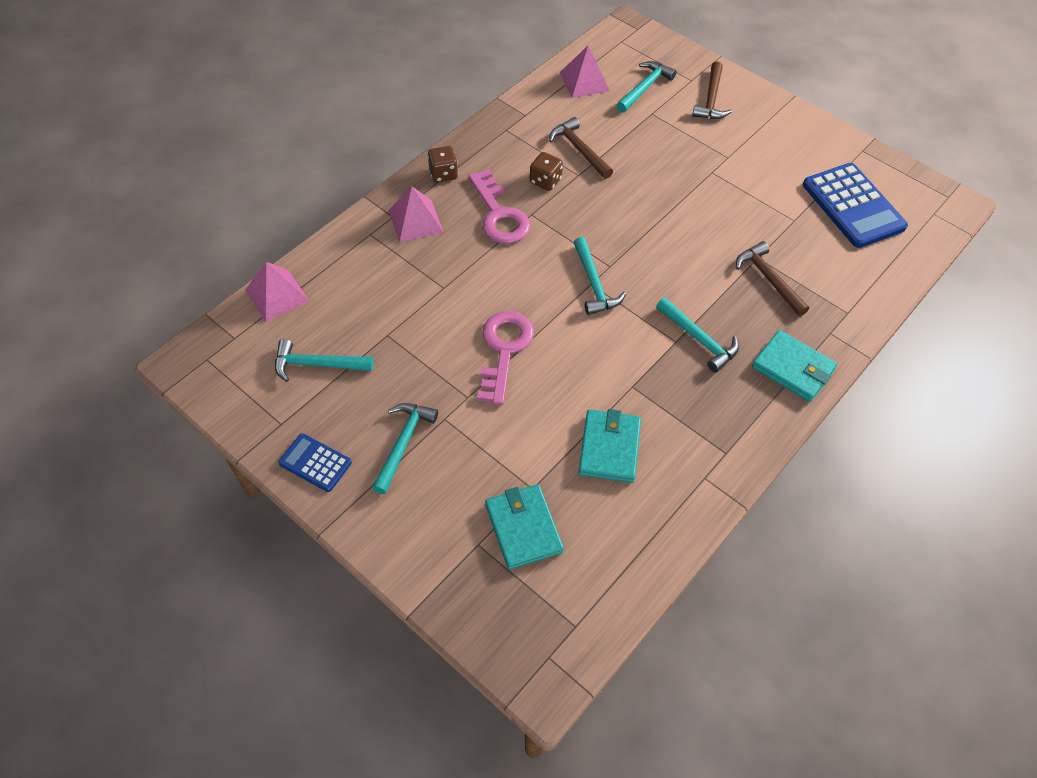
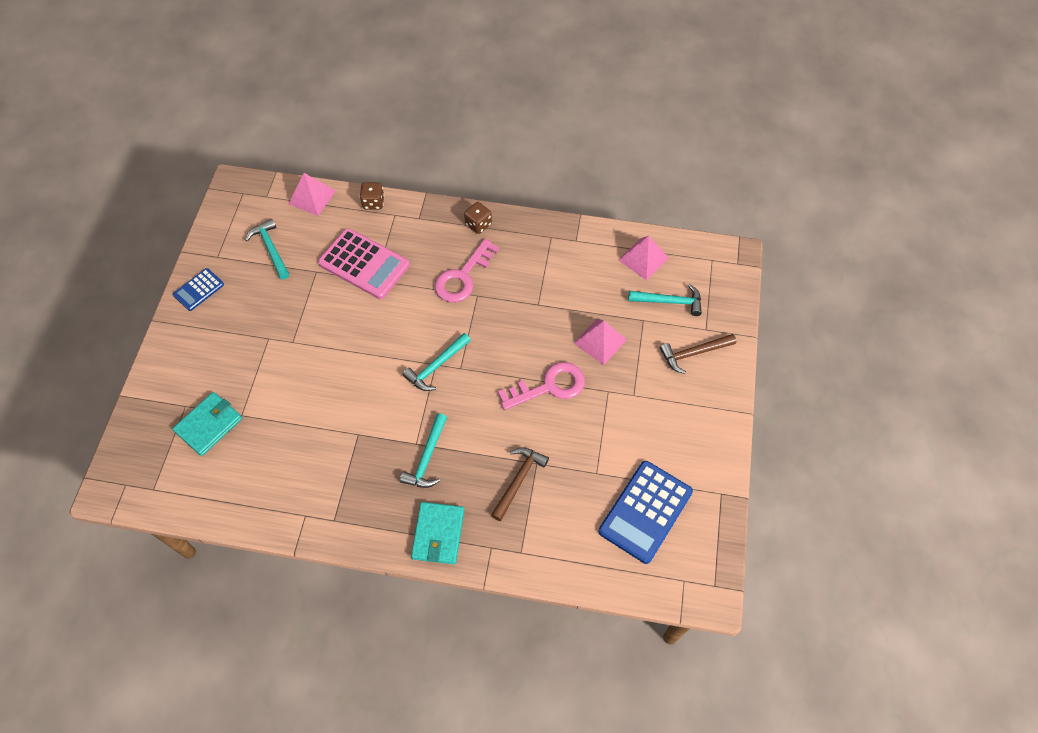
camera: 60 degrees right, 5 degrees up
blue calculator [278,433,352,492] -> blue calculator turned 135 degrees counterclockwise [173,268,224,311]
turquoise hammer [372,403,438,494] -> none
pink pyramid [389,187,443,242] -> pink pyramid moved to [574,318,627,365]
pink key [477,311,534,405] -> pink key moved to [498,362,585,410]
brown dice [530,152,563,191] -> brown dice moved to [360,182,384,209]
brown hammer [549,117,613,179] -> none
turquoise wallet [578,409,641,483] -> none
none -> pink calculator [318,228,410,299]

